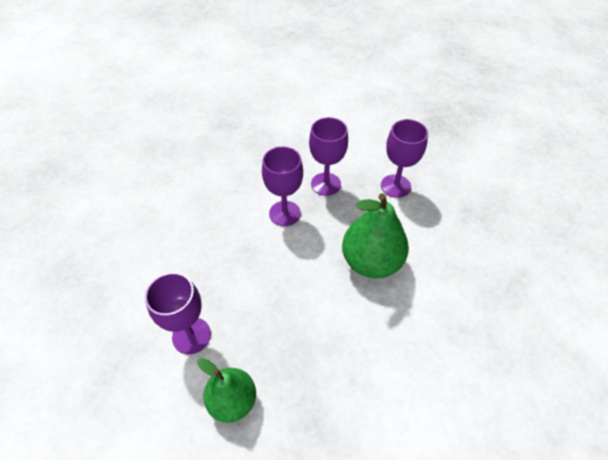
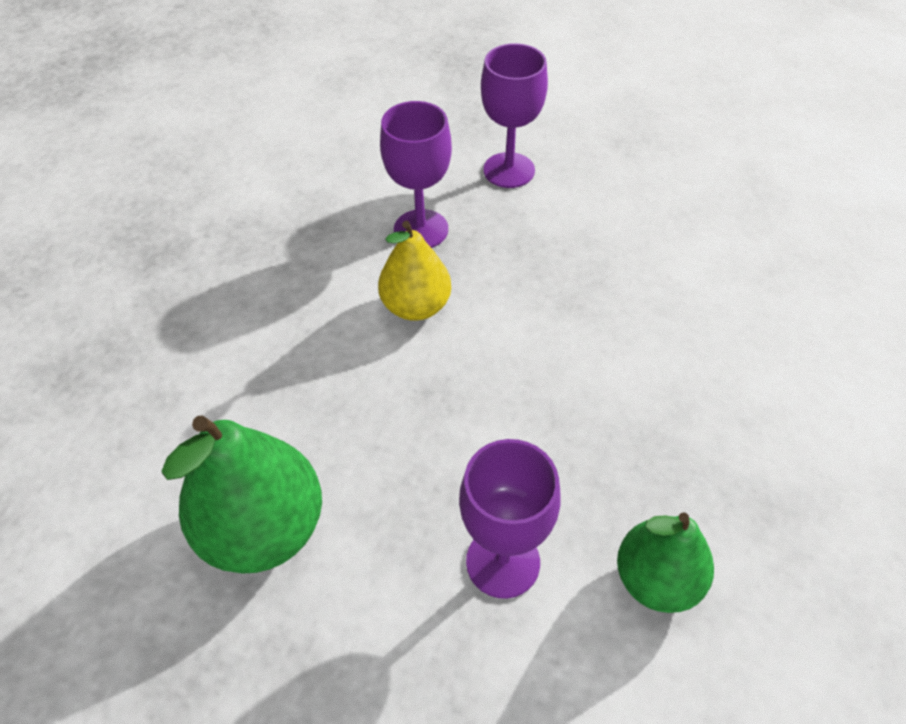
camera: 45 degrees left, 0 degrees up
purple goblet [262,147,303,226] -> yellow pear [378,221,451,321]
green pear [342,193,409,278] -> green pear moved to [162,415,322,574]

